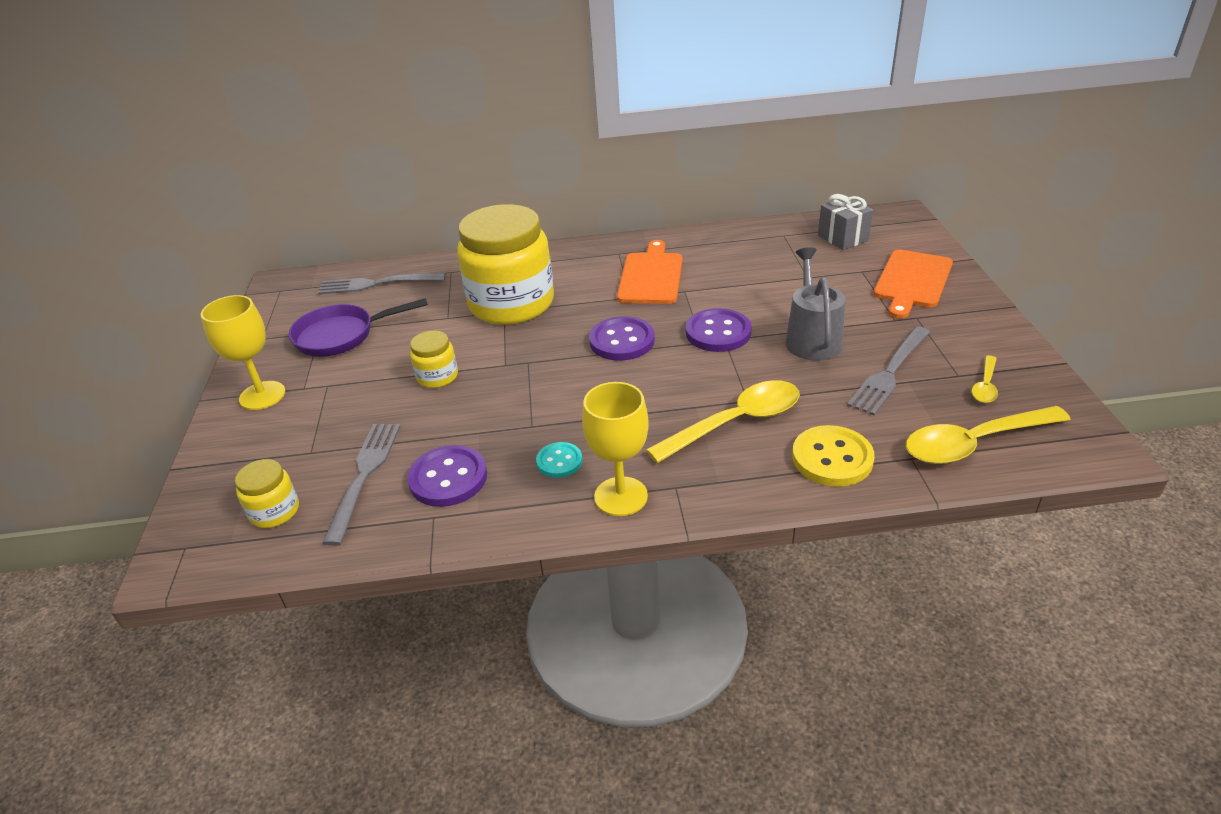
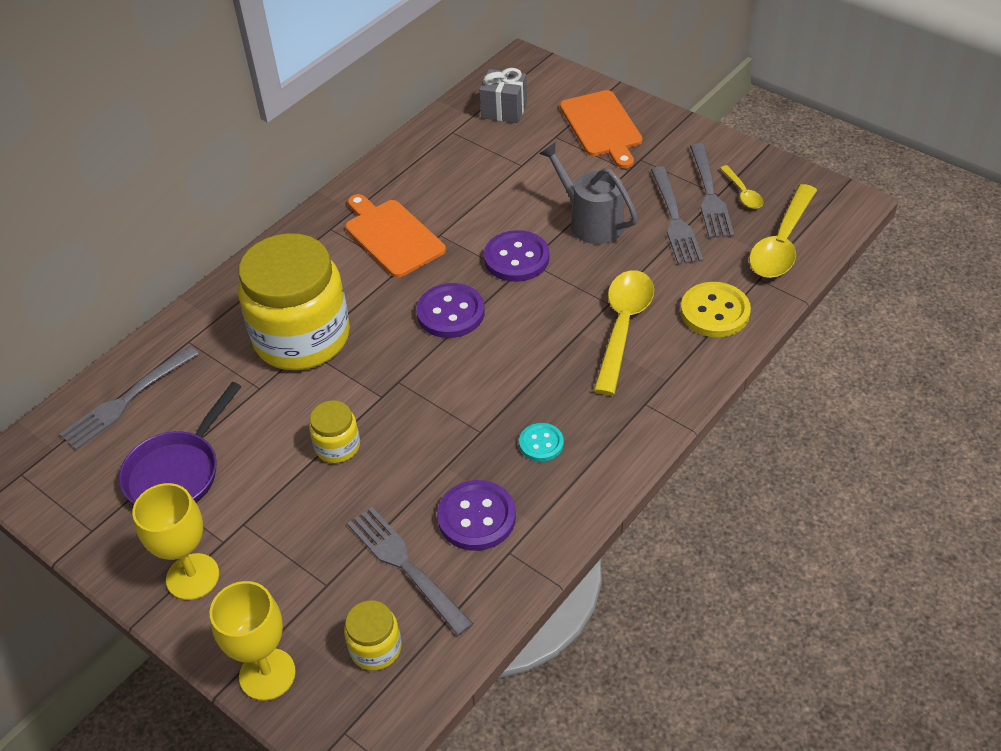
camera: 45 degrees left, 10 degrees up
yellow goblet [582,382,649,516] -> yellow goblet moved to [210,581,296,701]
none -> grey fork [690,143,734,238]

